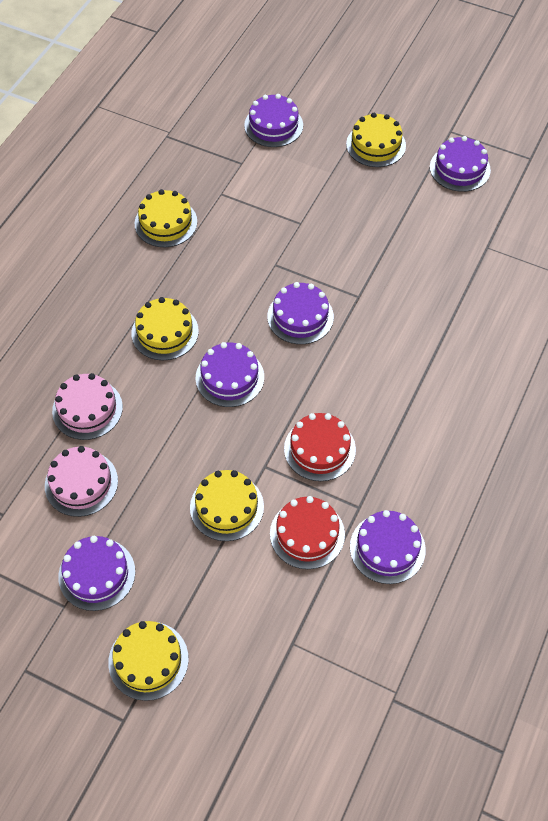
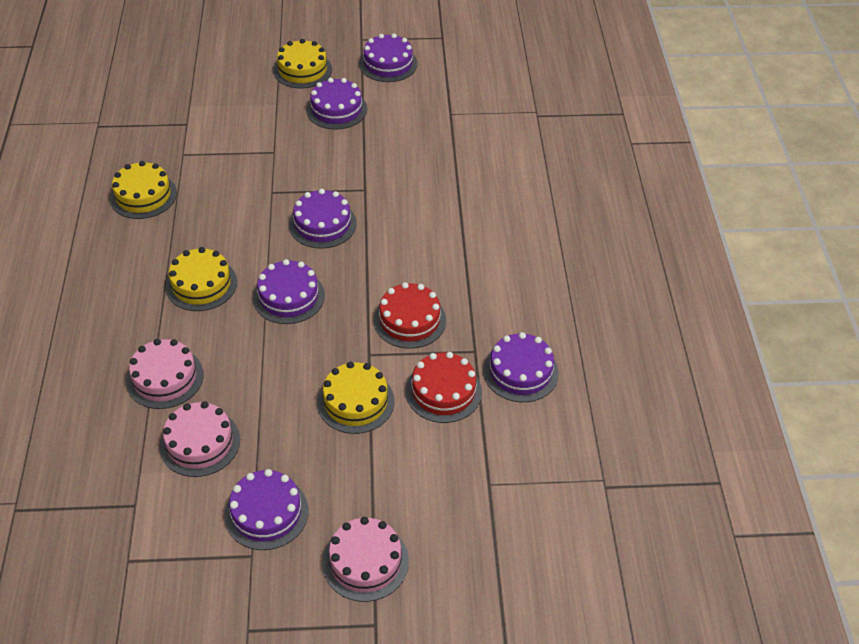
camera: 30 degrees left, 10 degrees down
yellow cake [108,621,189,701] -> pink cake [322,517,409,602]
purple cake [244,94,303,147] -> purple cake moved to [306,78,367,129]

